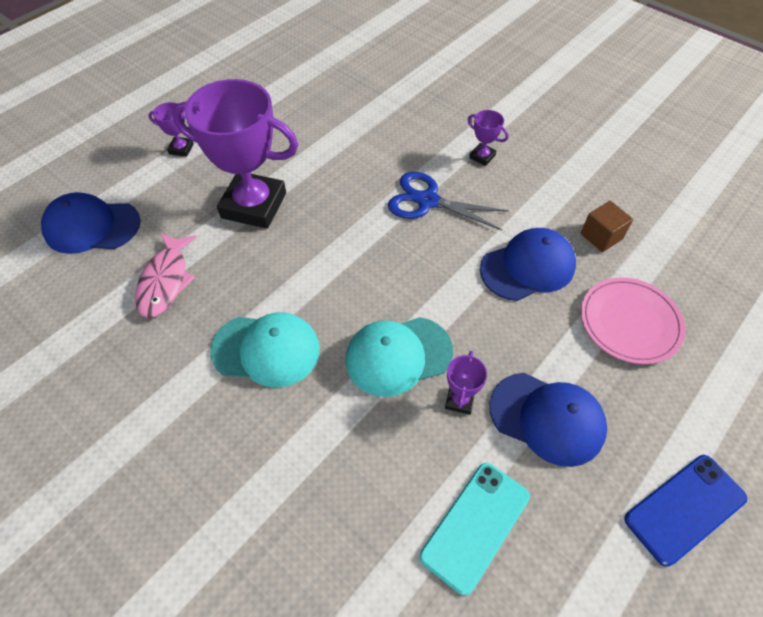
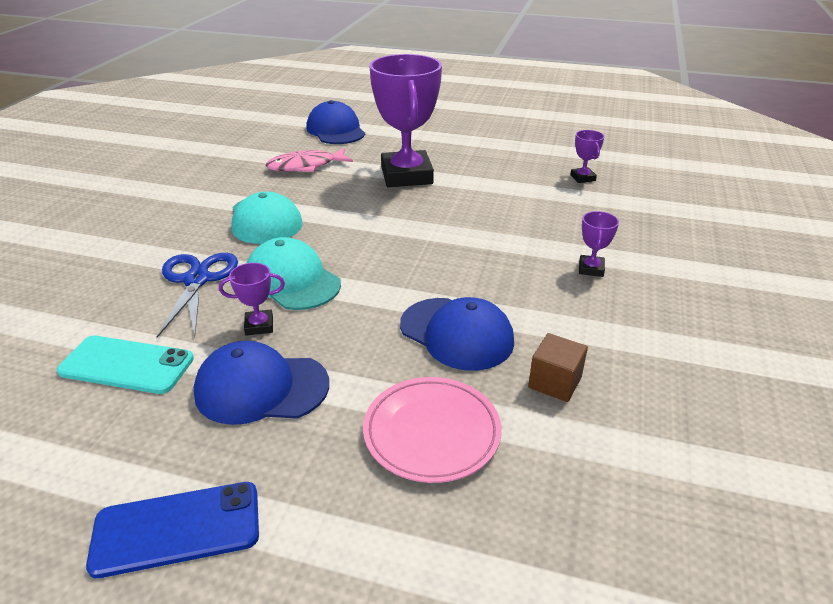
camera: 65 degrees right, 20 degrees down
purple trophy [148,102,194,157] -> purple trophy moved to [570,130,605,183]
blue scissors [388,172,509,230] -> blue scissors moved to [157,253,238,338]
blue cap [489,373,607,467] -> blue cap turned 90 degrees clockwise [194,341,329,425]
blue phone [624,455,747,567] -> blue phone turned 45 degrees counterclockwise [86,482,259,578]

